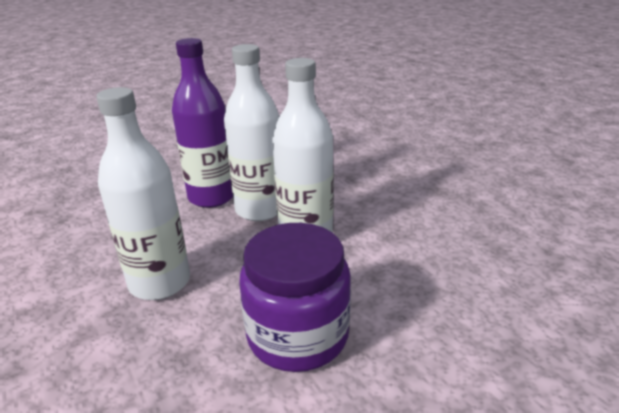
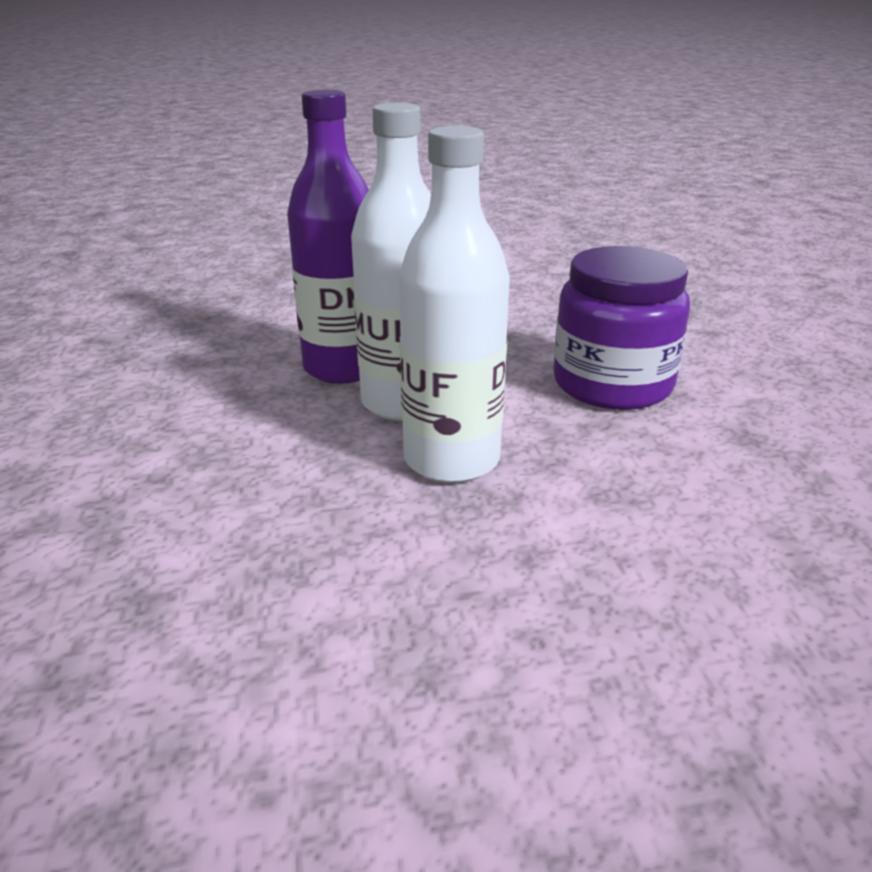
camera: 20 degrees right, 0 degrees up
white bottle [96,87,190,300] -> none
purple jar [239,223,351,372] -> purple jar moved to [553,246,690,410]

